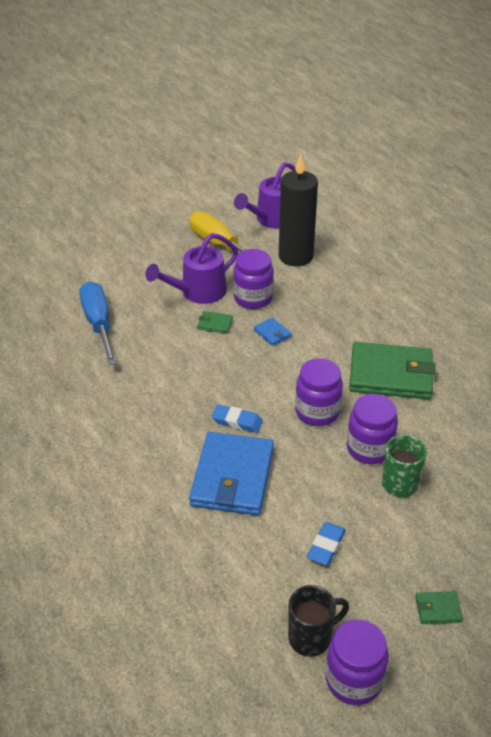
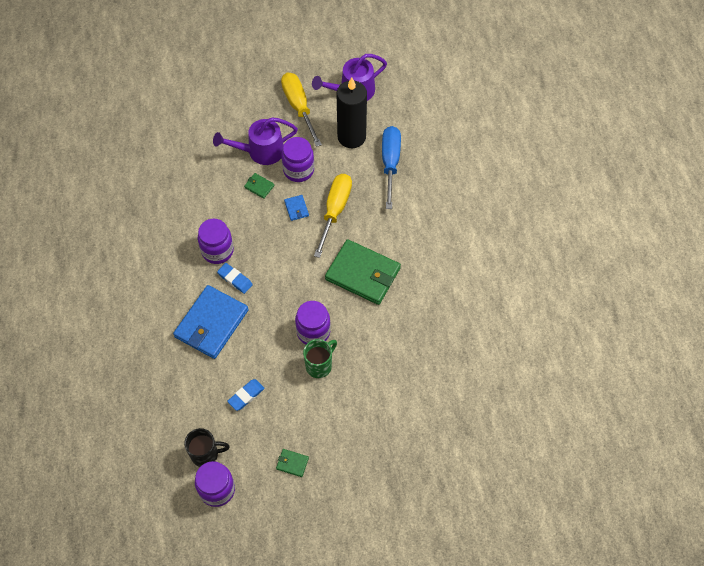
camera: 20 degrees right, 20 degrees up
blue screwdriver [79,281,117,365] -> blue screwdriver moved to [382,126,401,209]
purple jar [295,358,343,426] -> purple jar moved to [198,219,234,264]
none -> yellow screwdriver [314,174,352,258]

